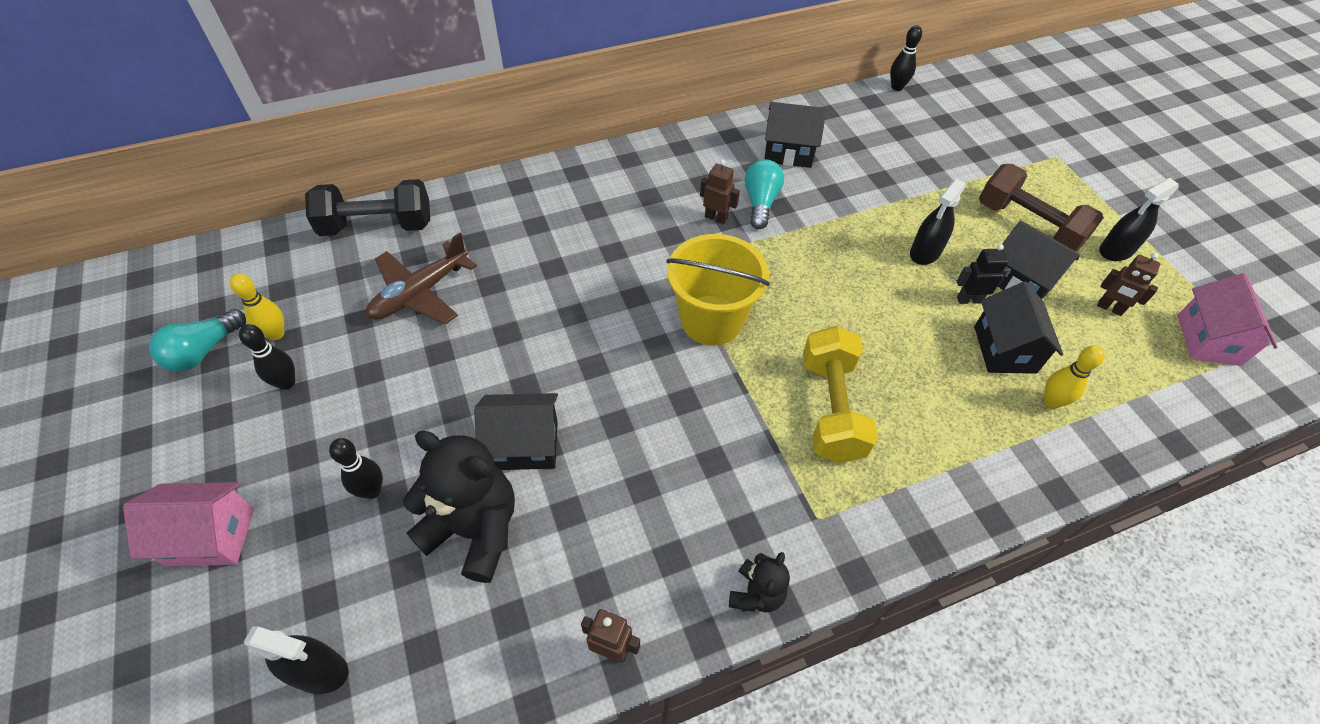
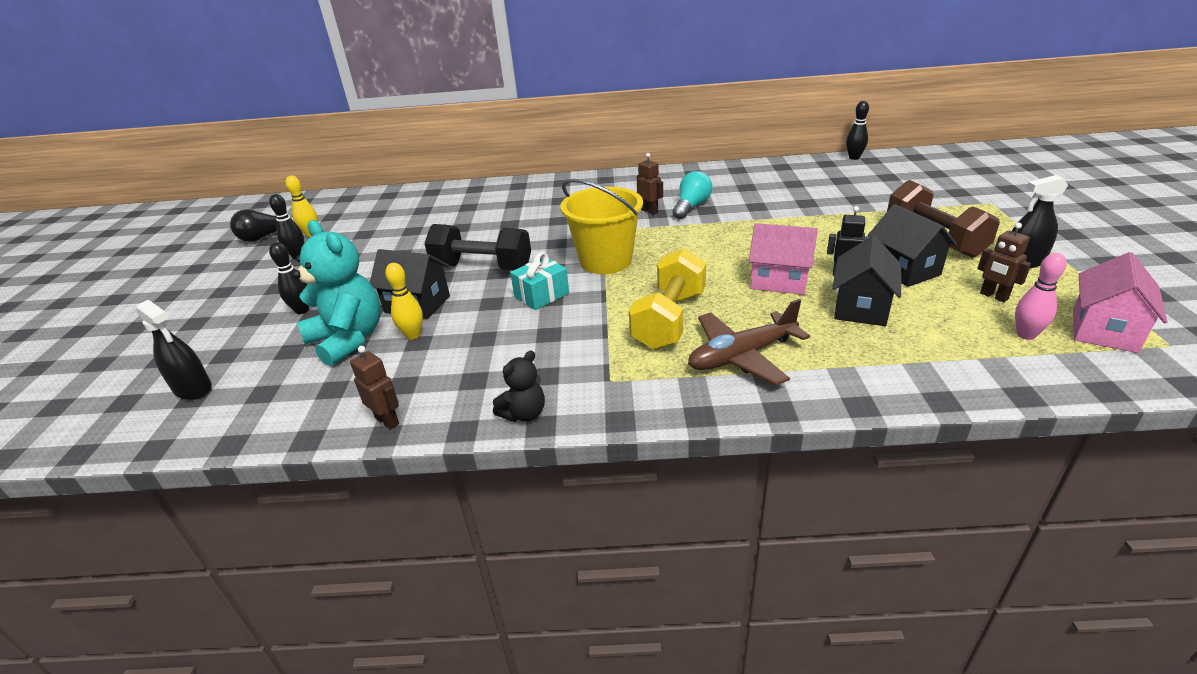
camera: 25 degrees right, 20 degrees down
pink house [123,482,254,566] -> pink house moved to [749,223,818,295]
turquoise light bulb [149,309,246,371] -> black light bulb [230,209,294,242]
black dumbbell [305,179,430,236] -> black dumbbell moved to [424,224,531,270]
brown plane [366,233,477,324] -> brown plane moved to [688,299,810,386]
black teddy bear [403,430,515,583] -> turquoise teddy bear [292,220,381,366]
black house [765,102,827,168] -> none
black spray bottle [910,179,966,265] -> none
yellow bowling pin [1043,346,1105,409] -> yellow bowling pin moved to [385,263,423,340]
none -> turquoise gift [510,252,569,310]
none -> pink bowling pin [1015,253,1066,340]

